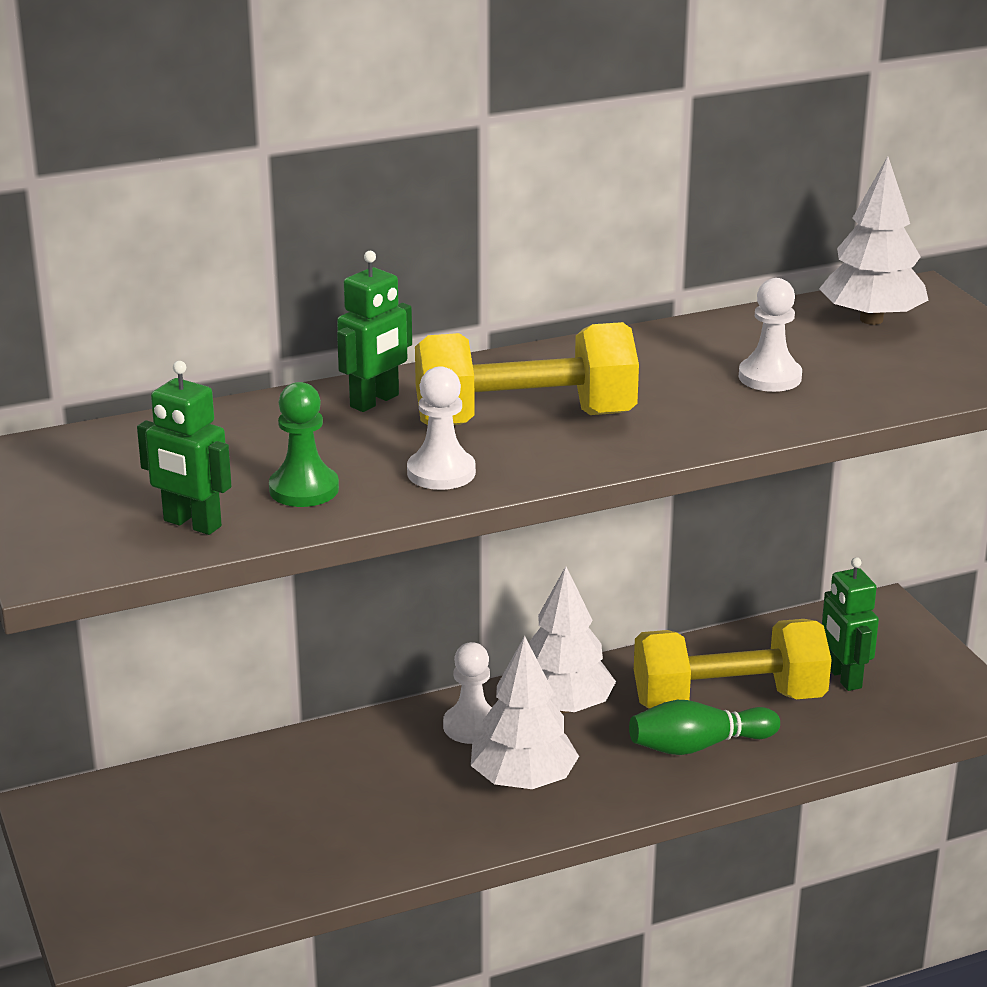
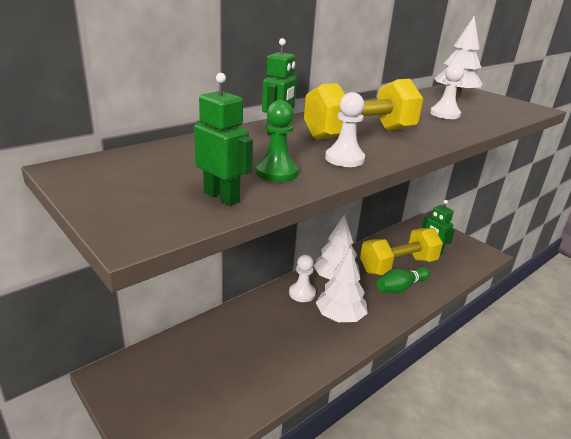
camera: 20 degrees left, 0 degrees up
green robot [137,361,232,535] -> green robot turned 150 degrees counterclockwise [194,73,253,206]

